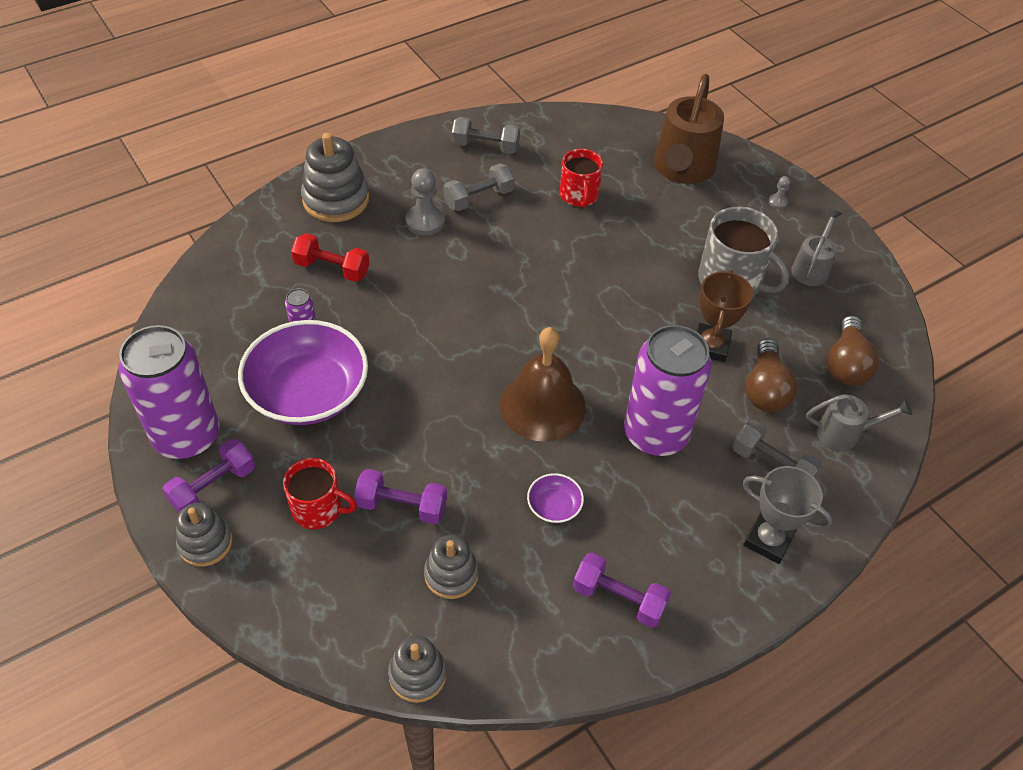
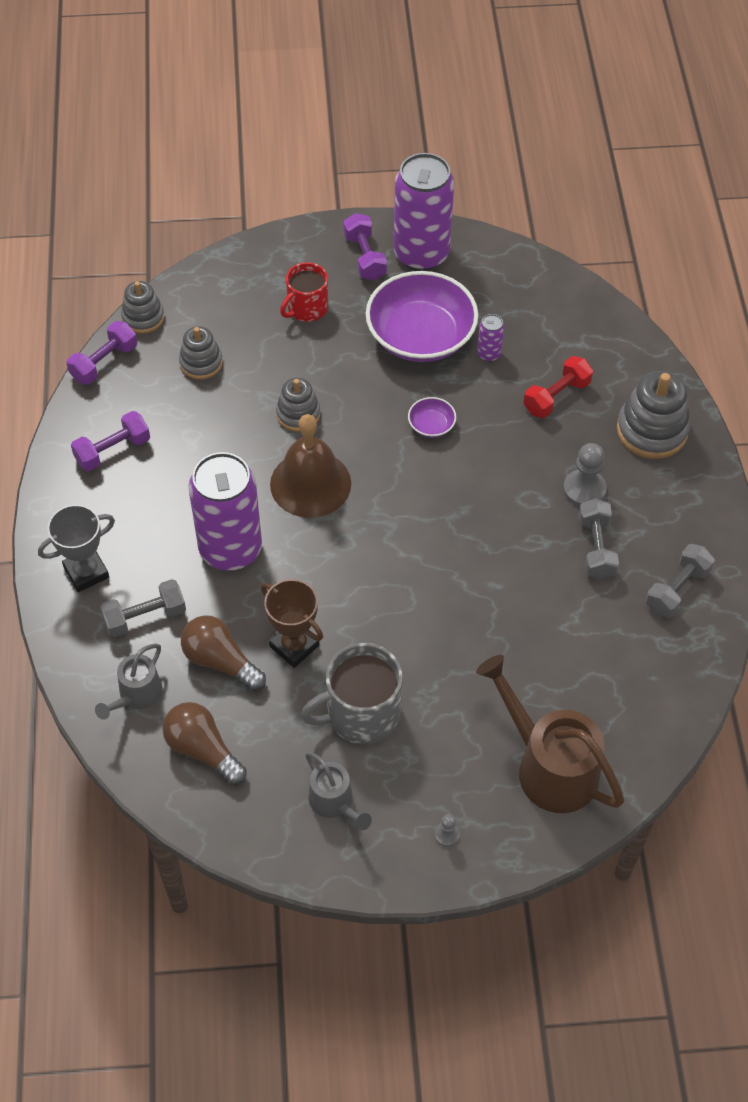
camera: 120 degrees right, 5 degrees up
grey stacking toy [176,503,233,567] -> grey stacking toy moved to [276,377,320,431]
purple dumbbell [354,469,447,524] -> purple dumbbell moved to [66,321,137,384]
purple bowl [527,473,584,523] -> purple bowl moved to [408,397,456,438]
red mug [560,149,603,208] -> none

